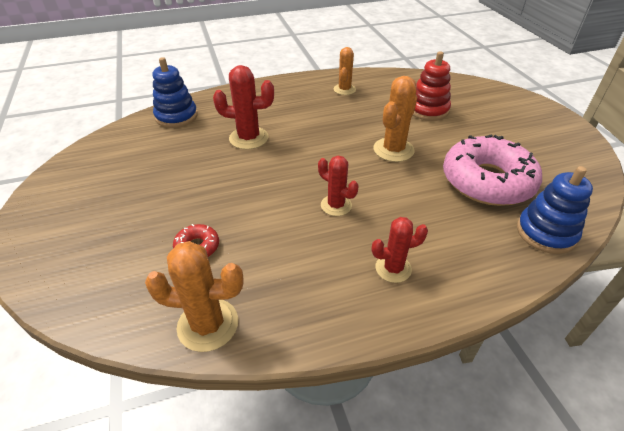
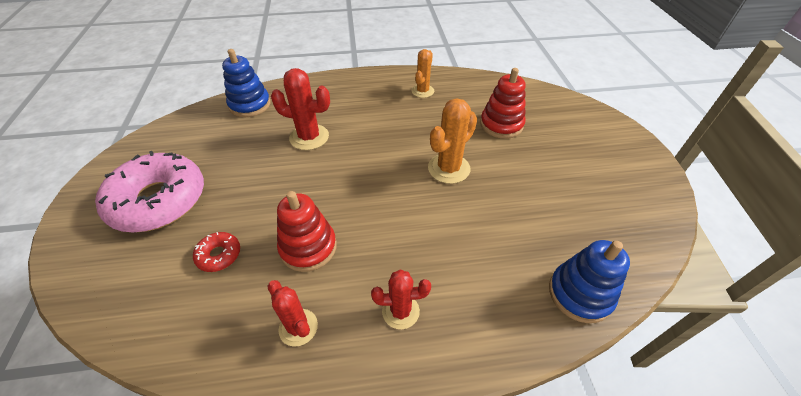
camera: 10 degrees right, 5 degrees up
orange cactus [145,241,244,352] -> none
red cactus [318,156,358,216] -> red cactus moved to [267,280,318,347]
pink donut [443,135,542,206] -> pink donut moved to [95,151,204,232]
none -> red stacking toy [277,191,337,272]

